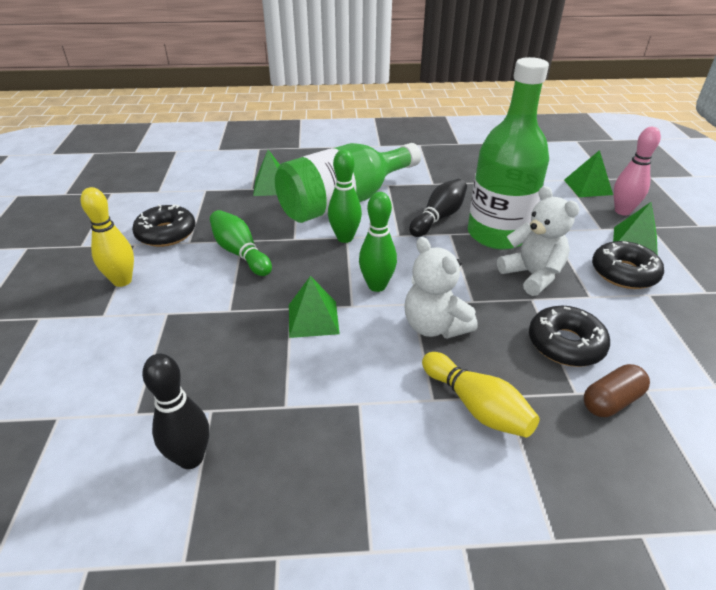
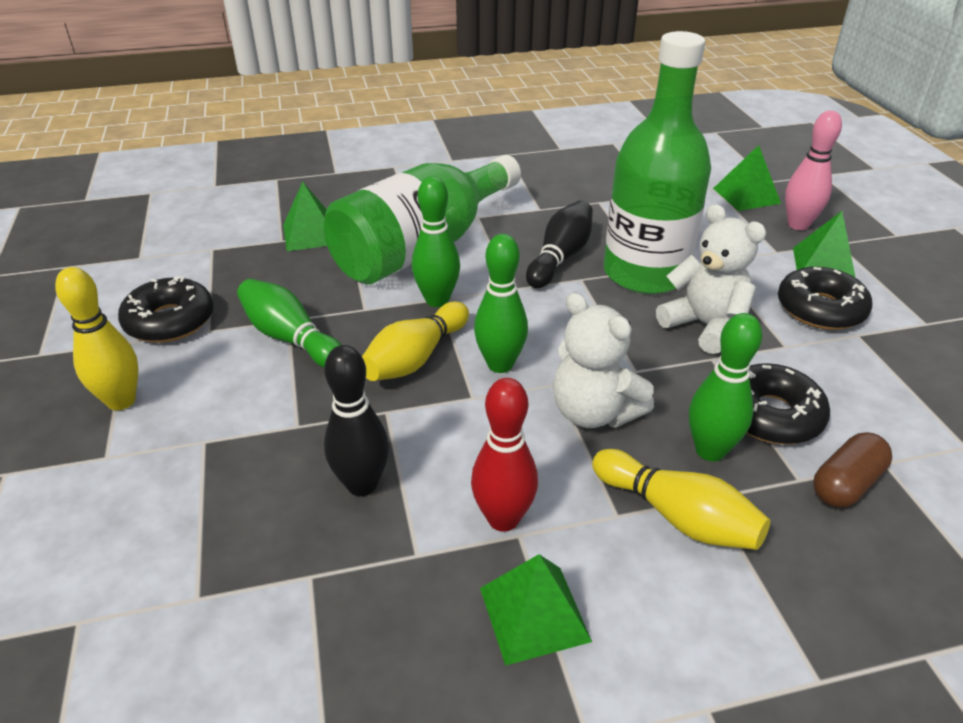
camera: 10 degrees left, 0 degrees up
black bowling pin [142,354,209,469] -> black bowling pin moved to [324,345,389,496]
green pyramid [289,276,340,338] -> green pyramid moved to [480,554,592,666]
none -> yellow bowling pin [362,301,469,381]
none -> red bowling pin [471,378,538,532]
none -> green bowling pin [689,313,762,461]

